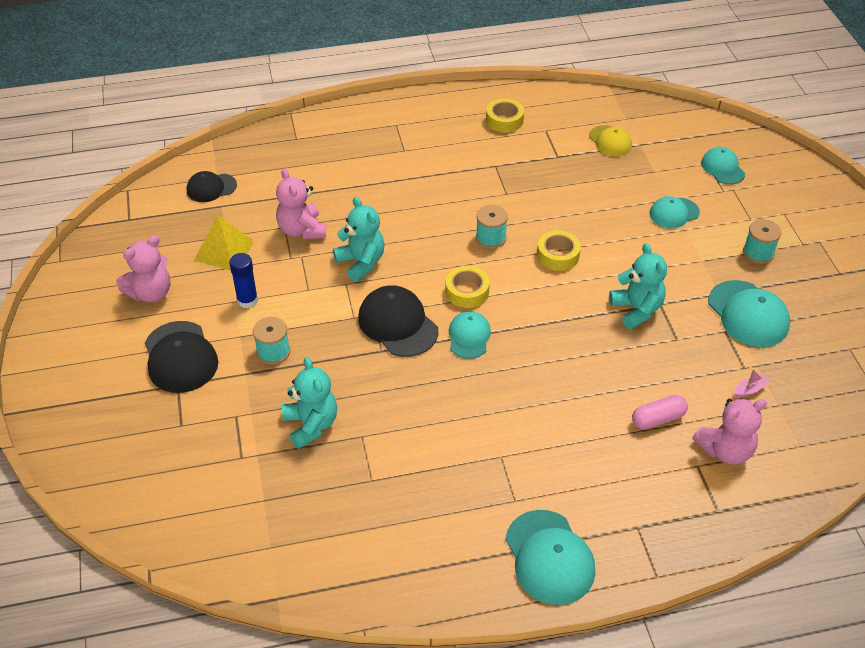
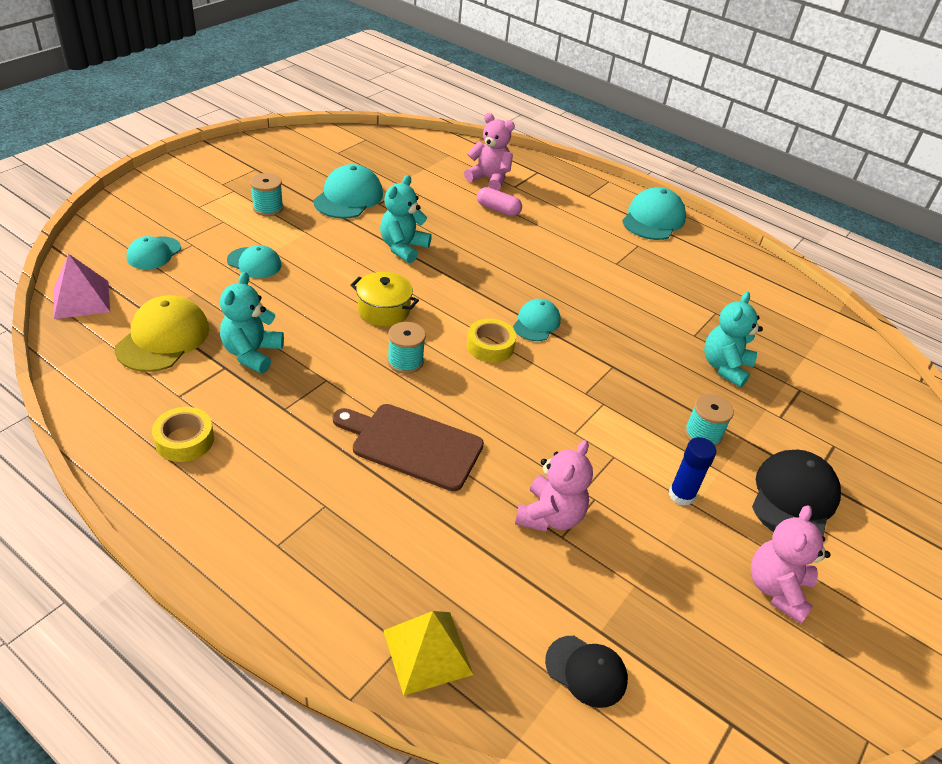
camera: 135 degrees left, 5 degrees down
pink teddy bear [116,236,170,302] -> pink teddy bear turned 75 degrees counterclockwise [751,505,831,623]
yellow pyramid [194,215,255,270] -> yellow pyramid moved to [383,611,474,696]
turquoise teddy bear [333,197,385,282] -> turquoise teddy bear moved to [220,272,284,373]
black cap [358,285,438,357] -> none
turquoise cap [449,311,491,359] -> turquoise cap turned 150 degrees clockwise [513,299,561,341]
yellow tape [537,230,581,271] -> yellow pot [350,272,419,326]
yellow cap [589,125,632,157] -> yellow cap [115,295,209,372], size x1.60
pink boat [734,369,770,398] -> none
none -> pink pyramid [54,254,110,319]
none -> brown cutting board [333,404,484,491]

